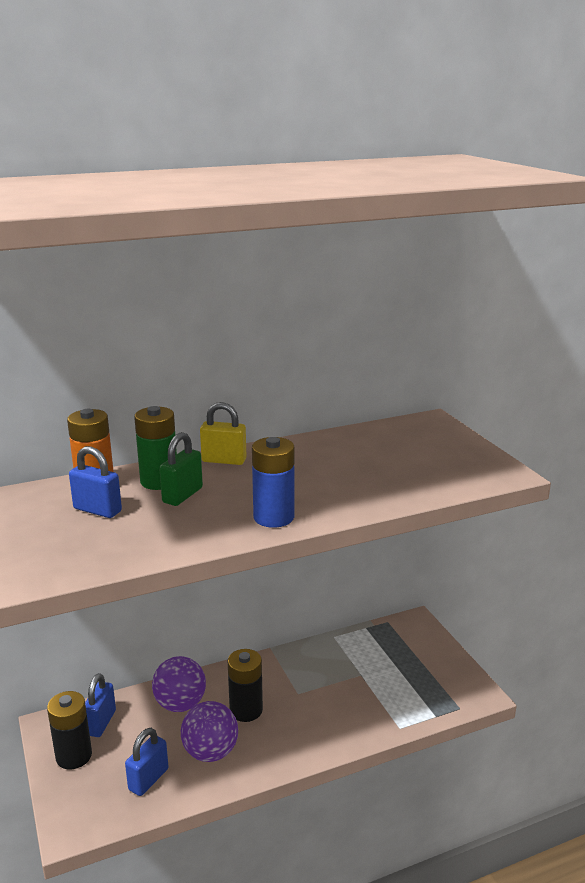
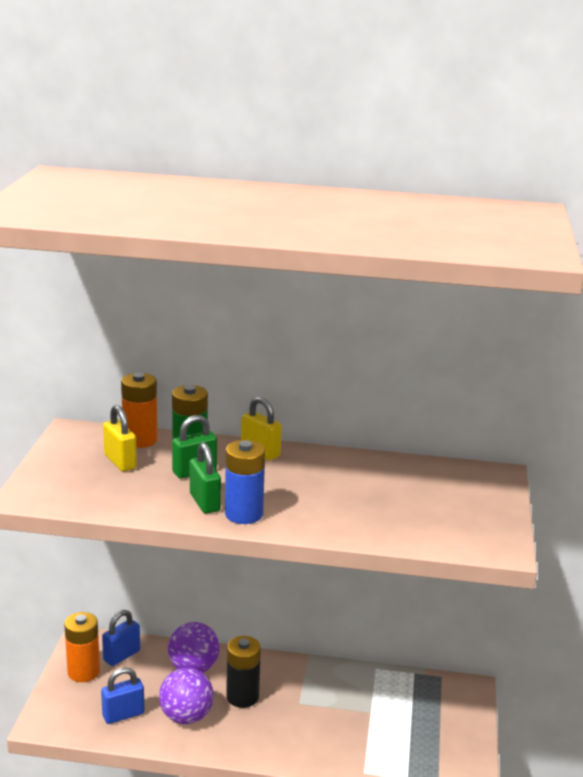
camera: 30 degrees right, 0 degrees up
black battery [47,691,92,769] -> orange battery [64,612,100,682]
blue padlock [69,446,122,518] -> yellow padlock [103,405,137,472]
none -> green padlock [190,443,221,514]

